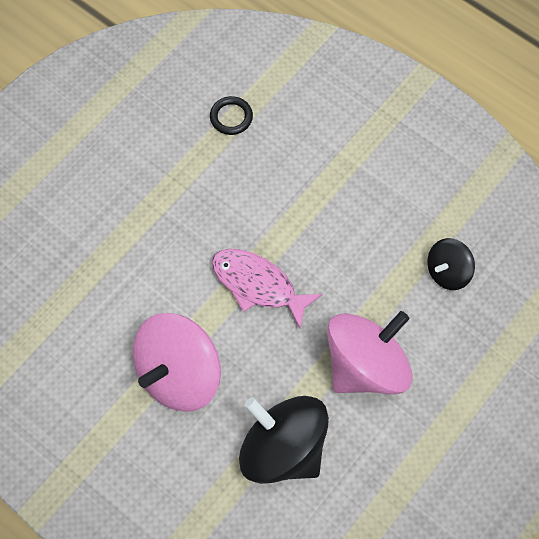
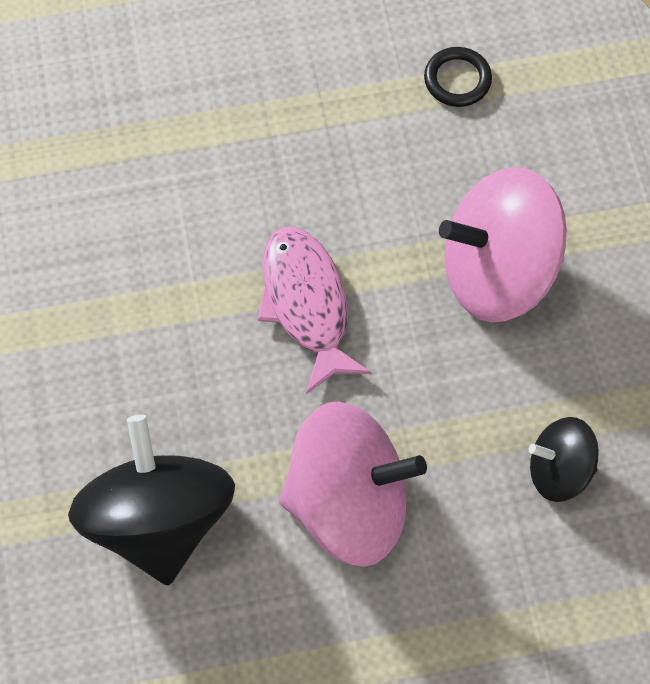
camera: 40 degrees right, 0 degrees up
pink spinning top [132,313,221,412] -> pink spinning top moved to [439,167,567,322]

